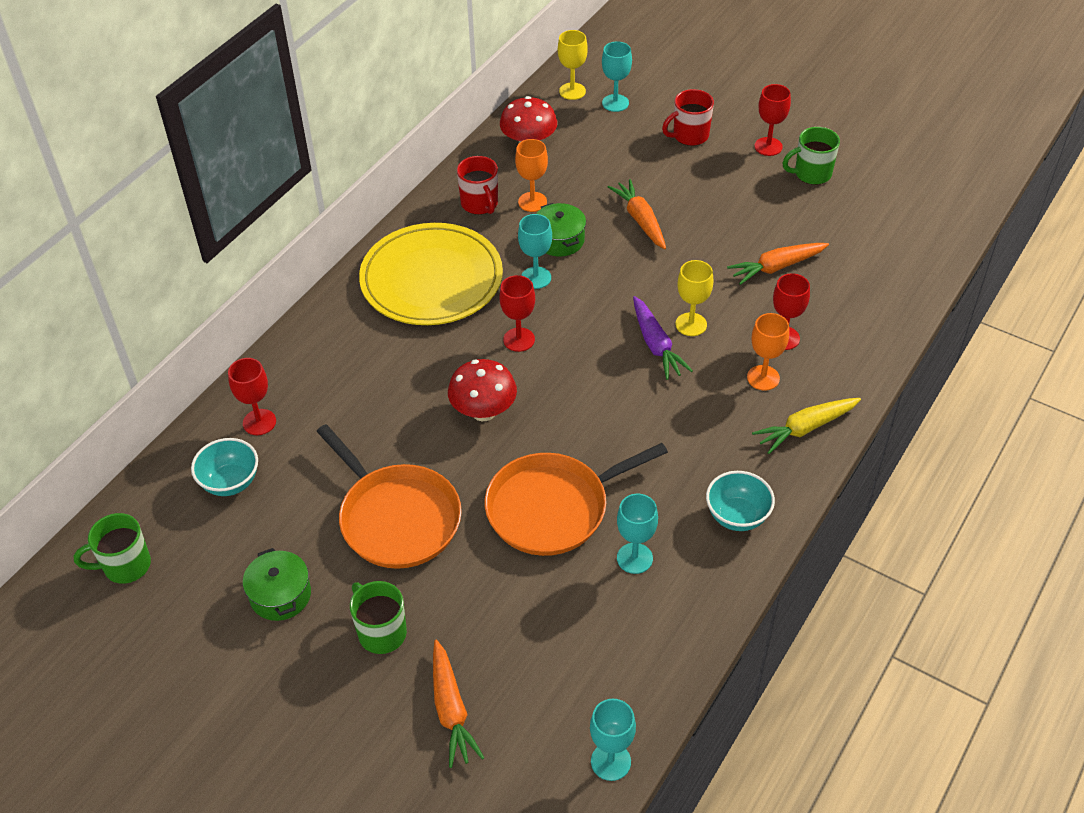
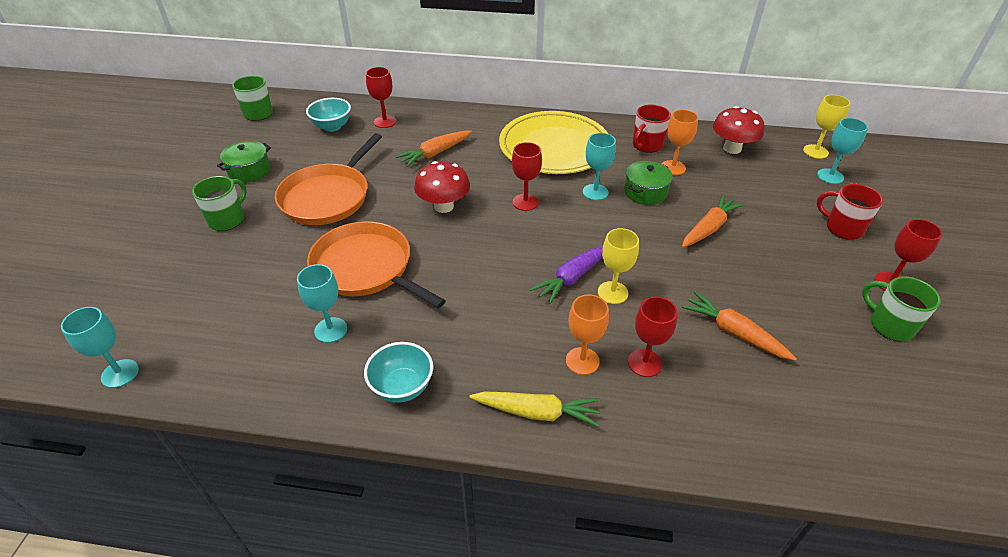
camera: 65 degrees right, 5 degrees down
orange carrot [433,640,484,768] -> orange carrot moved to [395,130,472,167]
yellow carrot [752,398,861,454] -> yellow carrot turned 150 degrees clockwise [470,391,600,427]

